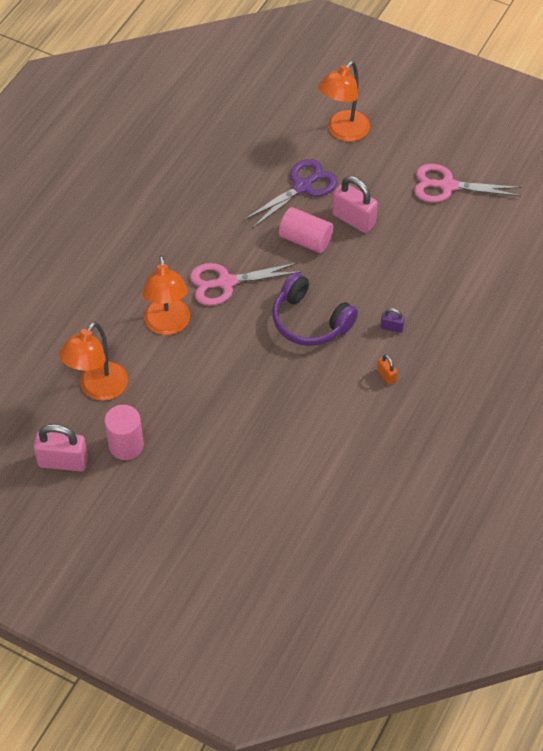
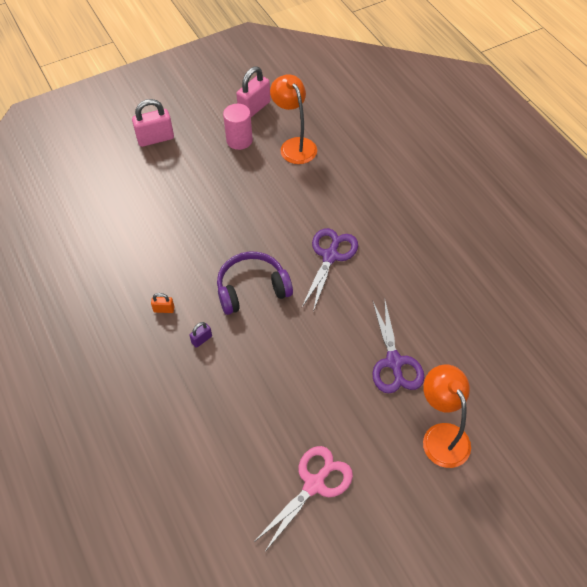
camera: 125 degrees right, 0 degrees up
orange lamp [143,255,190,335] -> none
pink scissors [190,262,302,306] -> purple scissors [302,228,358,312]
pink cylinder [279,207,333,253] -> none
pink padlock [332,176,378,233] -> pink padlock moved to [132,99,174,147]

